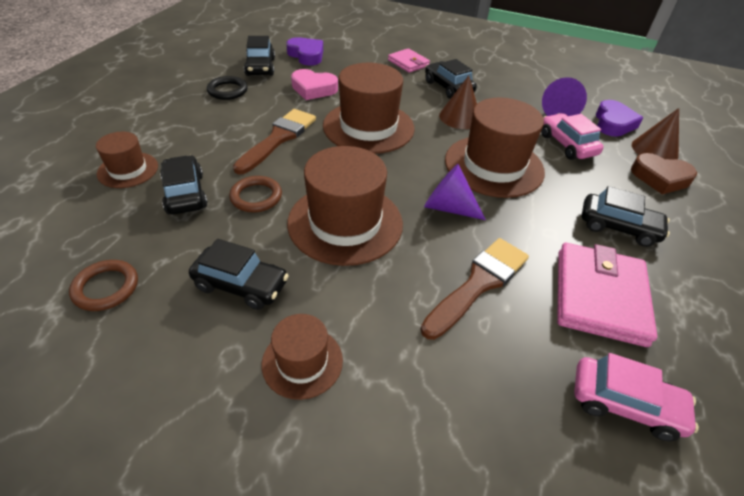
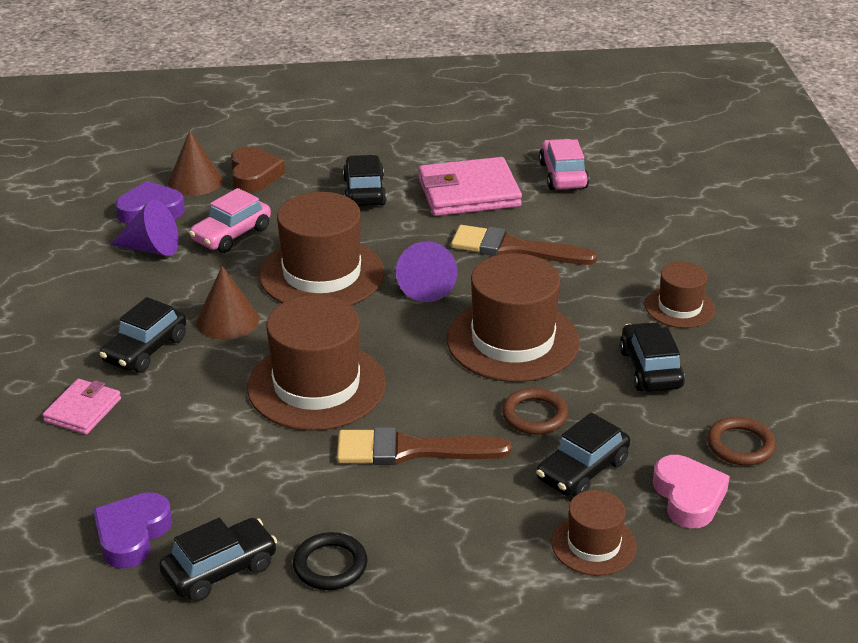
camera: 115 degrees left, 10 degrees down
pink heart [291,69,338,100] -> pink heart moved to [653,455,730,528]

